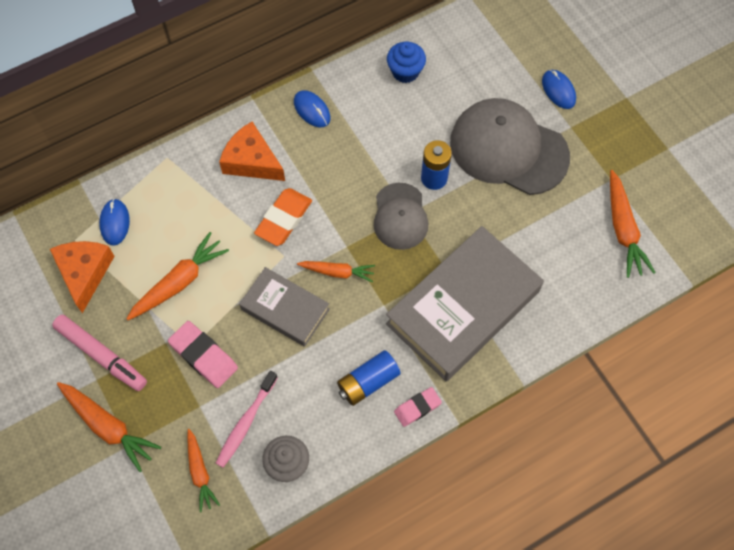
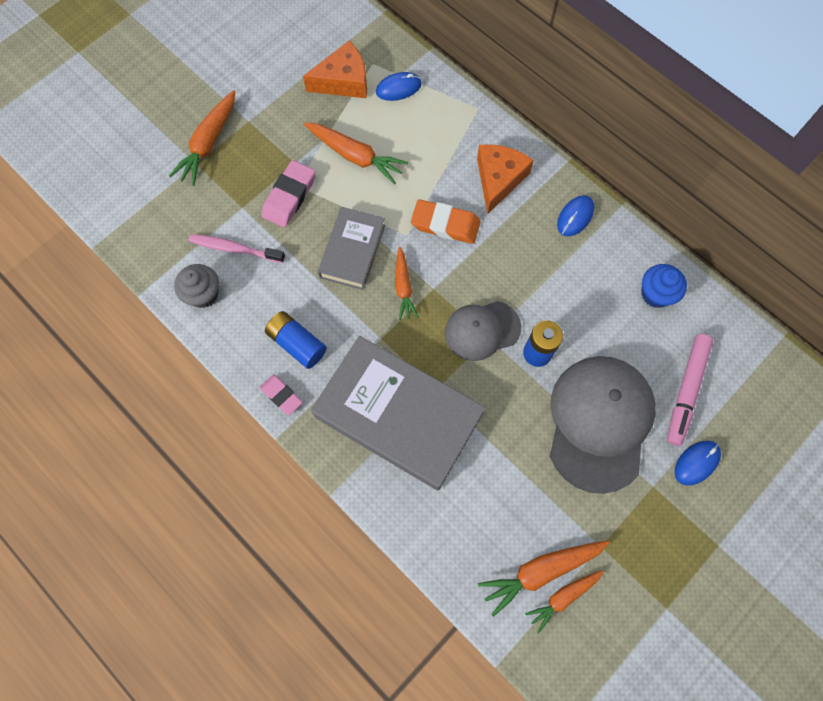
camera: 75 degrees right, 5 degrees up
pink marker [52,315,147,391] -> pink marker moved to [667,334,713,446]
orange carrot [187,429,220,512] -> orange carrot moved to [525,570,604,633]

